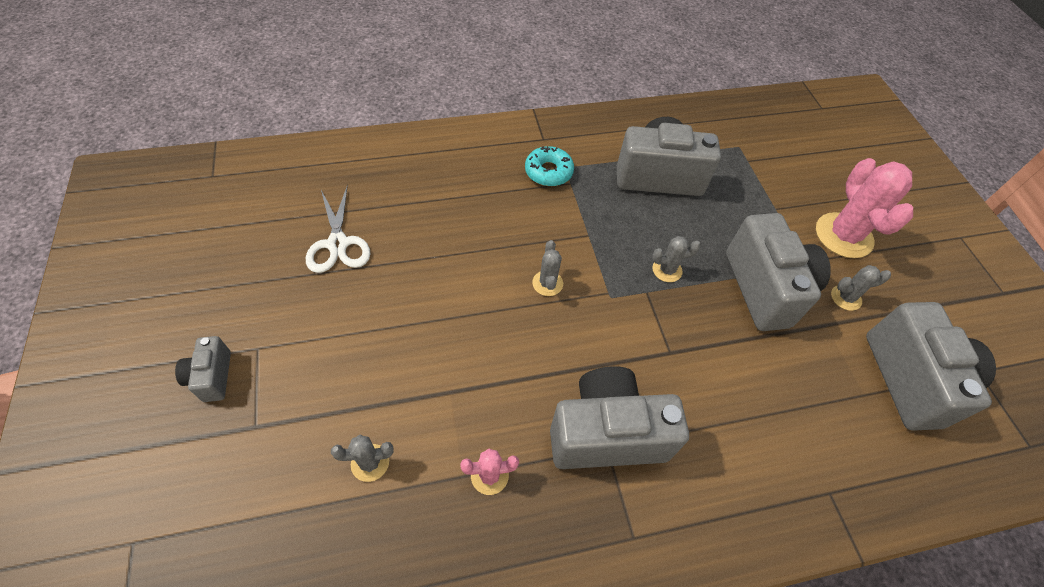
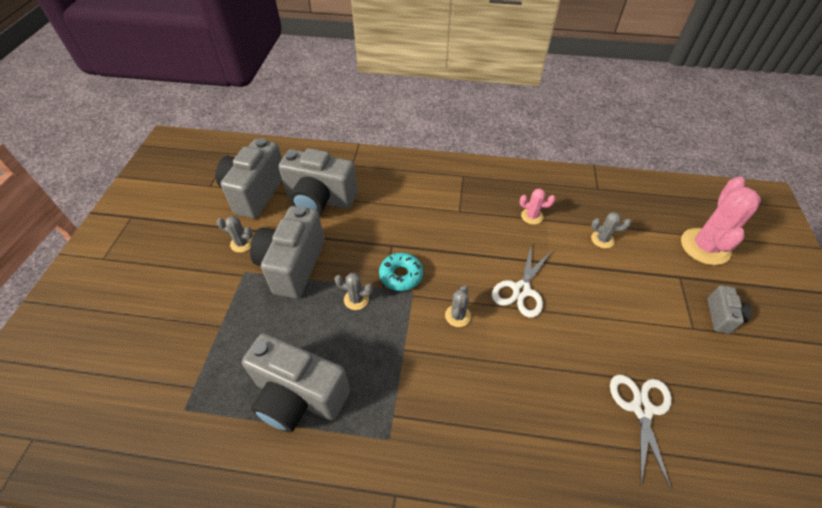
camera: 155 degrees left, 5 degrees down
turquoise donut [525,146,574,186] -> turquoise donut moved to [379,253,423,291]
grey camera [550,366,689,469] -> grey camera moved to [279,148,358,214]
pink cactus [816,158,913,258] -> pink cactus moved to [681,177,761,265]
none -> white scissors [492,243,552,318]

